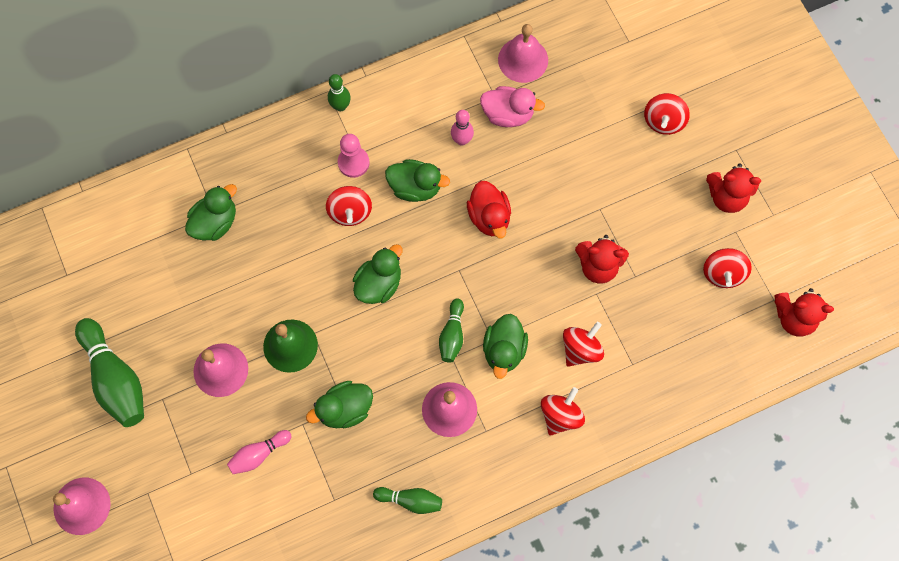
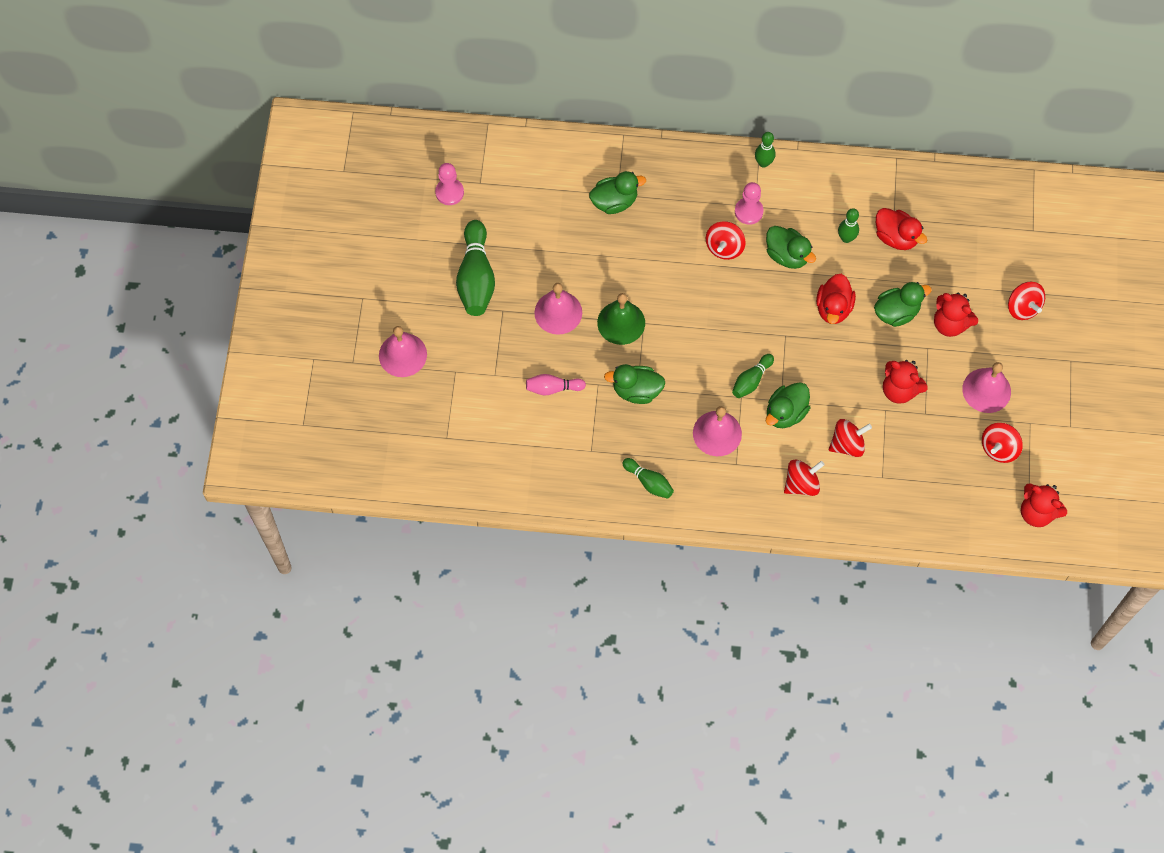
camera: 30 degrees right, 5 degrees down
green duck [353,244,402,304] -> green duck moved to [874,282,932,327]
pink bowling pin [451,110,474,145] -> green bowling pin [838,208,859,243]
pink duck [480,86,545,127] -> red duck [876,208,927,250]
pink bell [498,24,548,83] -> pink bell moved to [962,362,1011,413]
red spinning top [644,93,690,135] -> red spinning top turned 75 degrees counterclockwise [1008,282,1045,320]
red teddy bear [706,163,761,213] -> red teddy bear moved to [934,293,978,337]
none -> pink pawn [435,163,464,205]

